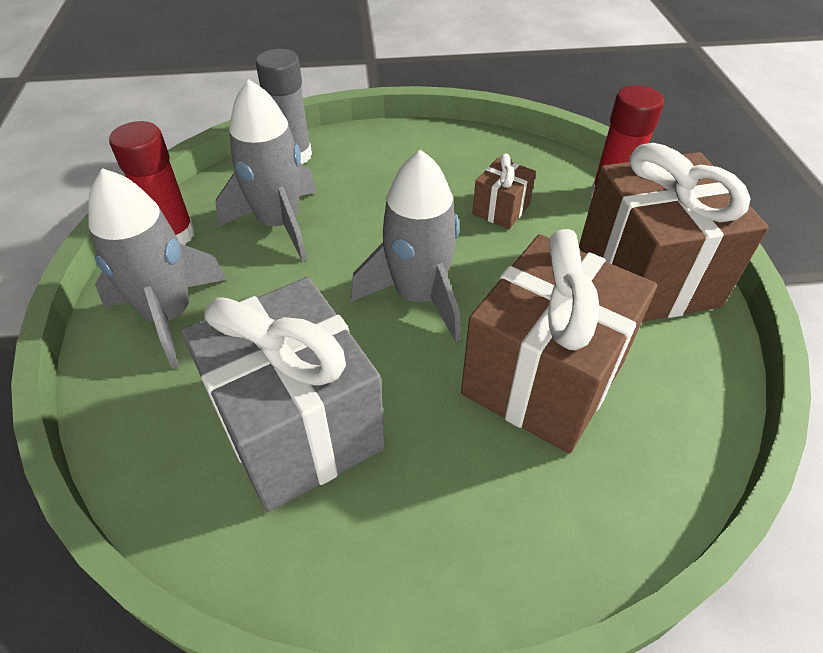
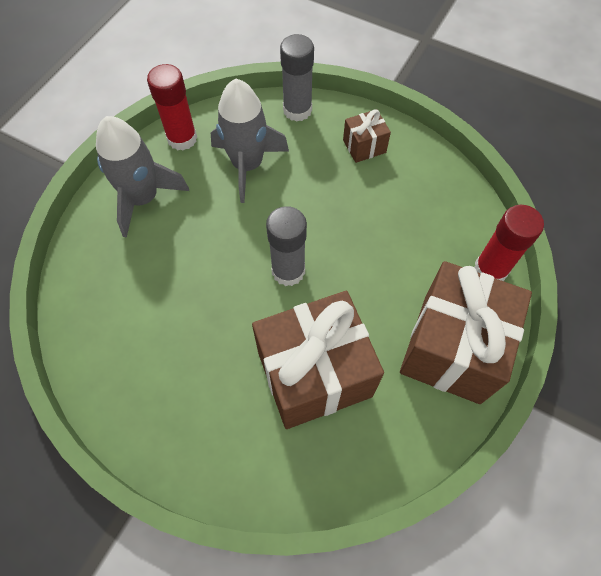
camera: 35 degrees right, 15 degrees up
grey gift [181,277,385,512] -> none
grey rocket [351,149,461,342] -> grey glue stick [266,206,307,286]
brown gift [472,154,536,229] -> brown gift moved to [343,109,391,163]

